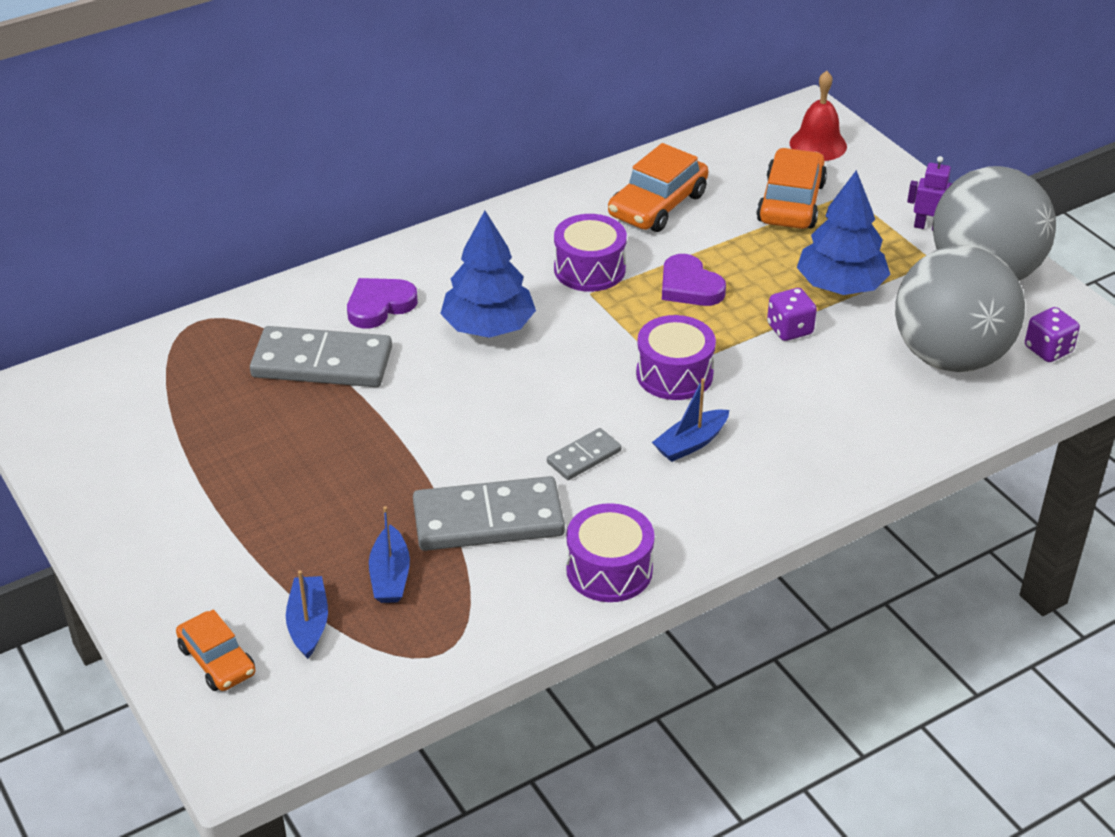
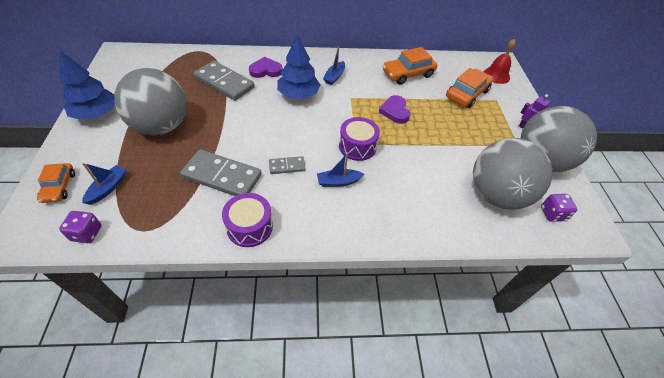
camera: 25 degrees right, 10 degrees up
blue boat [369,506,410,603] -> blue boat moved to [323,46,345,85]
purple drum [554,214,627,292] -> none
purple dice [767,288,817,341] -> purple dice moved to [59,211,101,243]
blue tree [797,170,890,295] -> blue tree moved to [59,50,115,120]
none -> grey ball [114,68,187,135]

